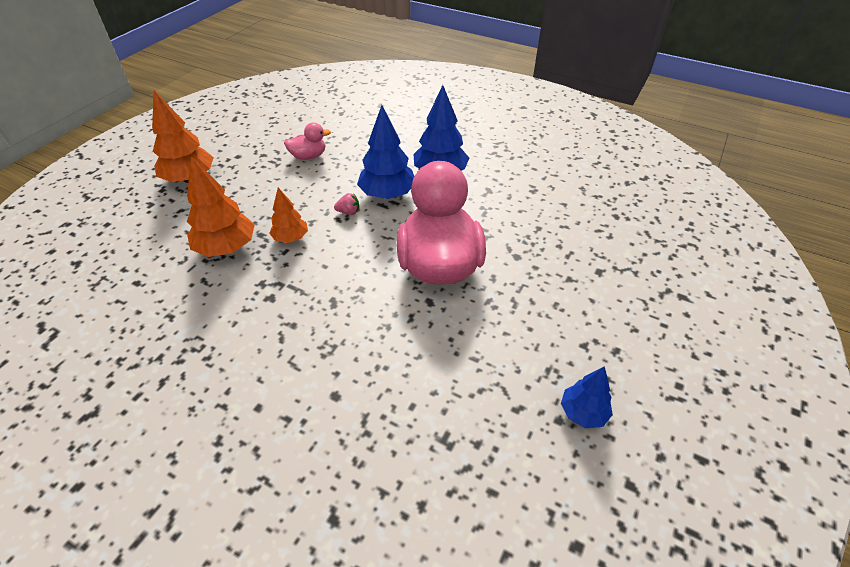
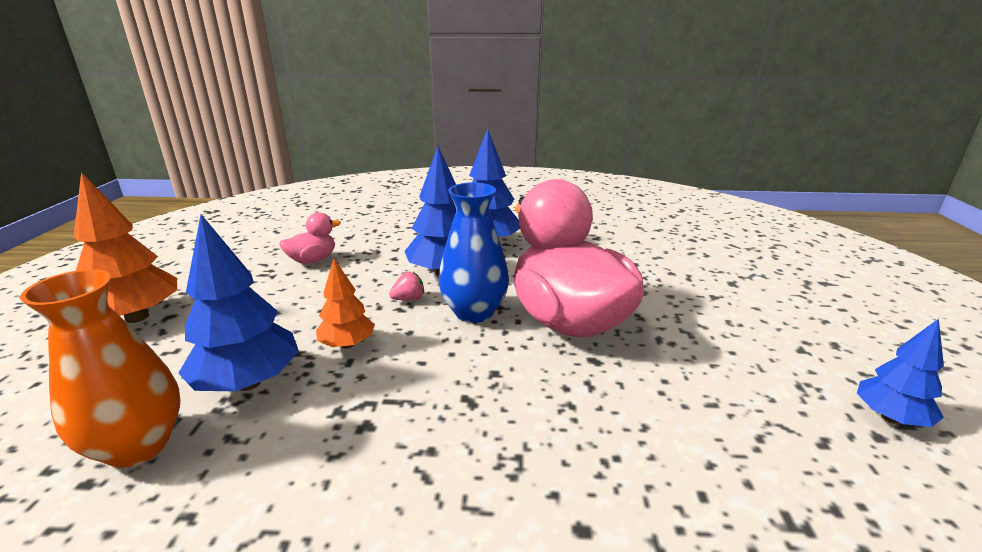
camera: 25 degrees left, 20 degrees down
orange tree [187,156,255,257] -> blue tree [178,214,299,391]
none -> orange vase [20,269,181,468]
none -> blue vase [439,182,509,323]

